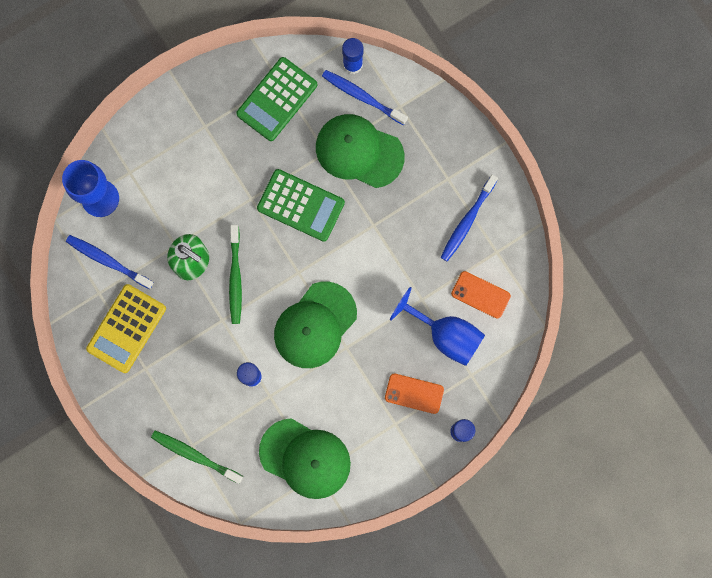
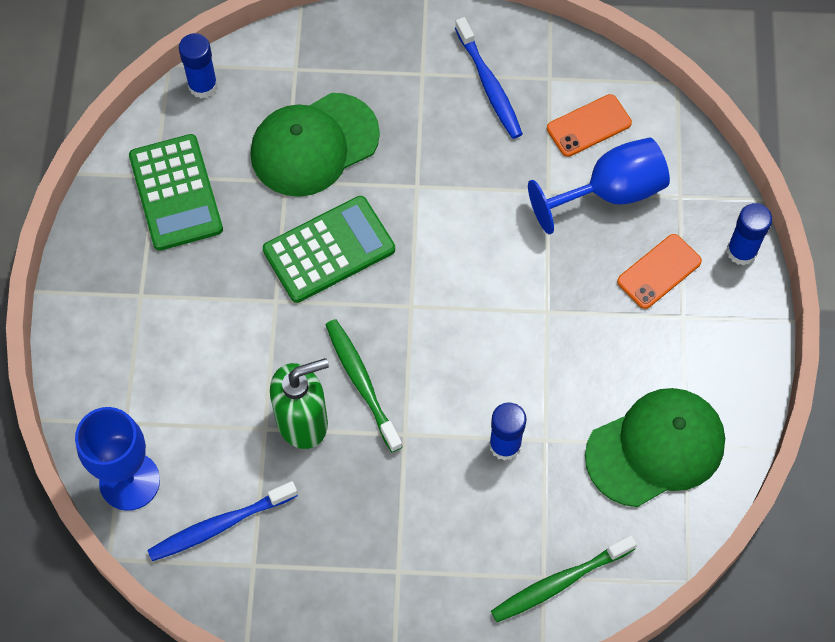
camera: 55 degrees left, 15 degrees down
yellow calculator [86,284,166,373] -> none
green toothbrush [229,225,242,324] -> green toothbrush turned 150 degrees counterclockwise [326,319,403,452]
green cap [274,282,357,368] -> none
blue toothbrush [322,70,408,125] -> none

